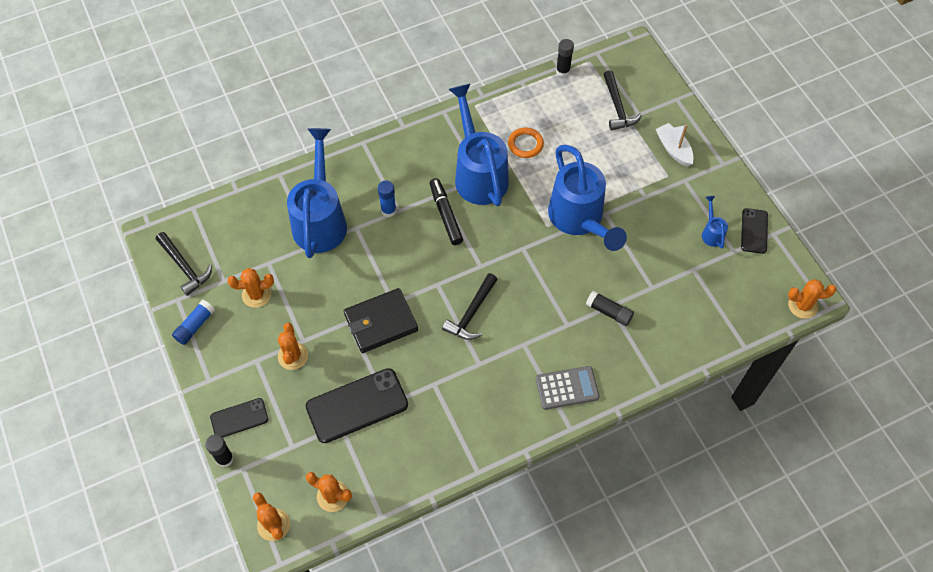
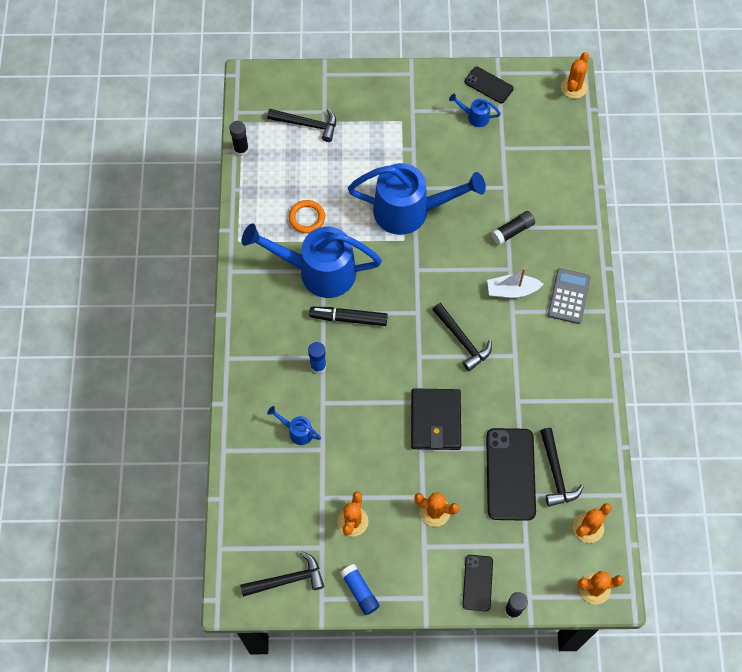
camera: 65 degrees left, 5 degrees up
blue watering can [287,128,347,258] -> blue watering can [267,406,321,445], size x0.41
white boat [656,123,694,167] -> white boat moved to [487,268,543,298]
none -> black hammer [540,428,584,507]

